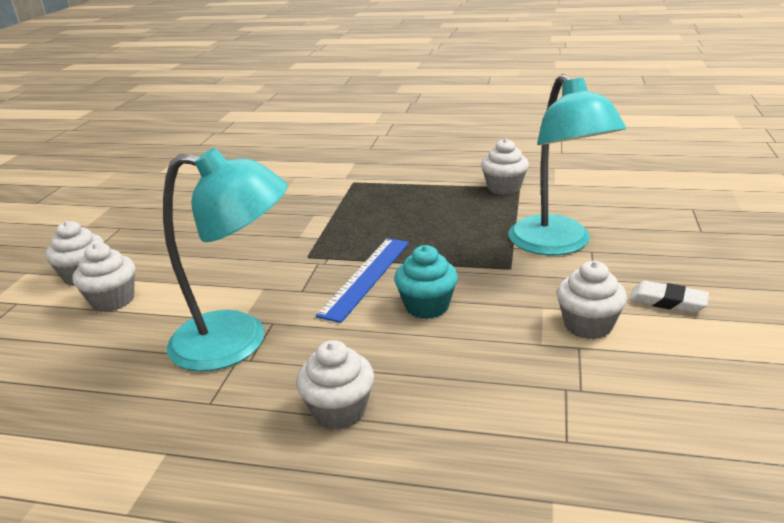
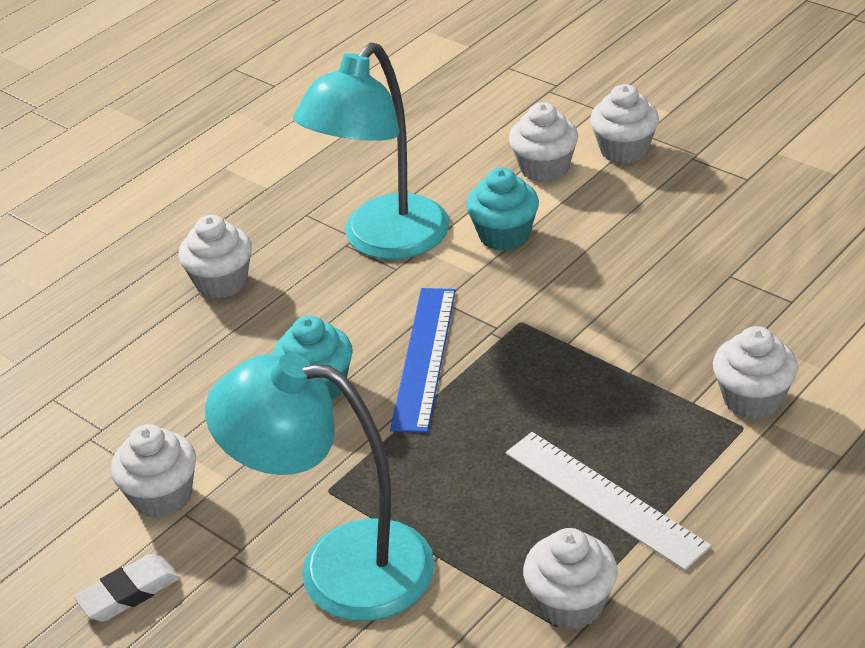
camera: 120 degrees right, 10 degrees up
blue ruler [316,238,409,323] -> blue ruler turned 45 degrees clockwise [390,288,456,433]
none -> turquoise cupcake [466,168,539,251]
none -> white ruler [506,432,711,570]
none -> white cupcake [713,326,798,419]

